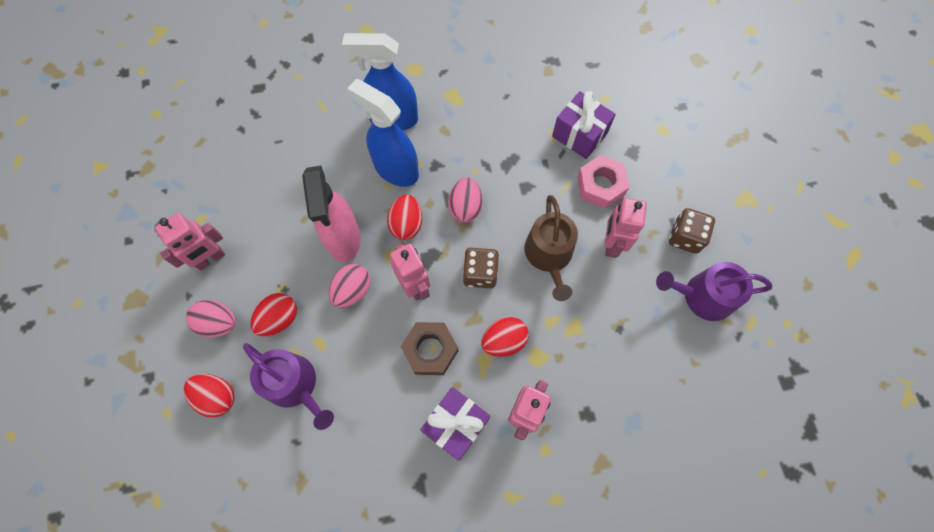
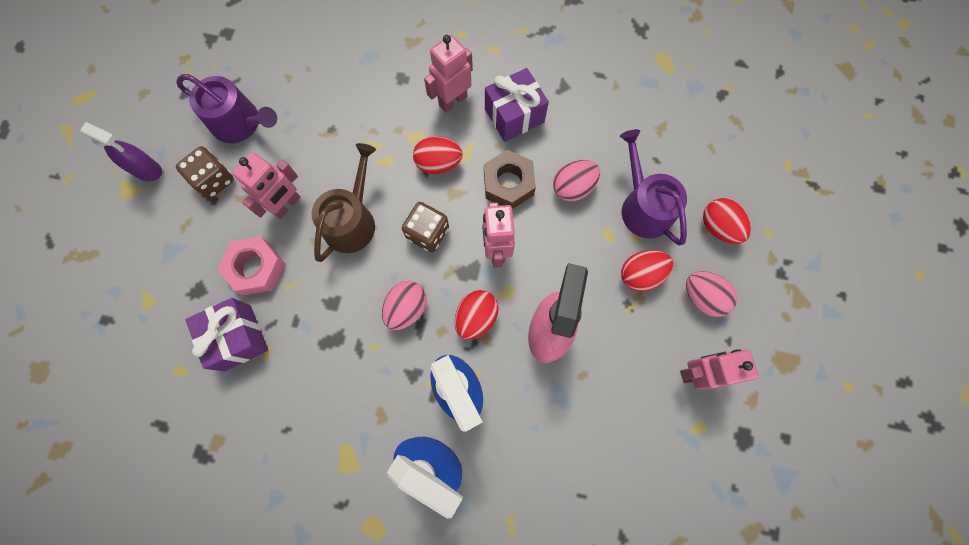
camera: 155 degrees left, 5 degrees up
pink egg [329,264,371,308] -> pink egg moved to [553,160,600,202]
none -> purple spray bottle [80,122,162,181]

